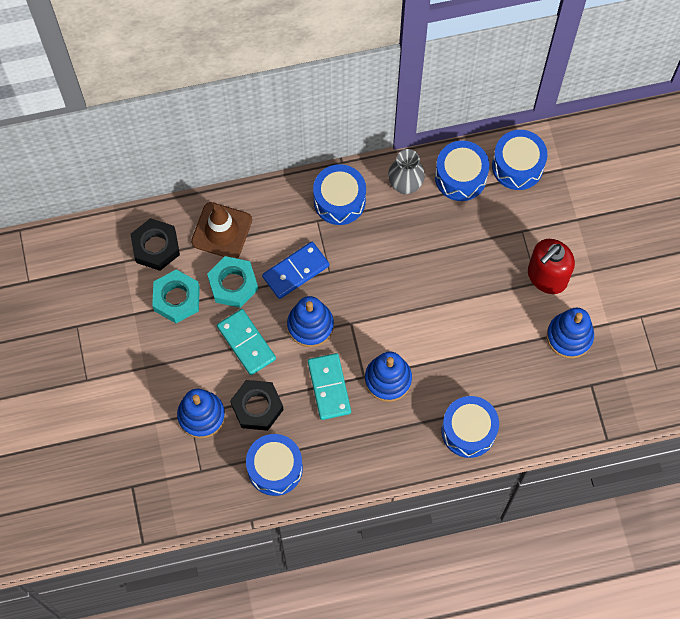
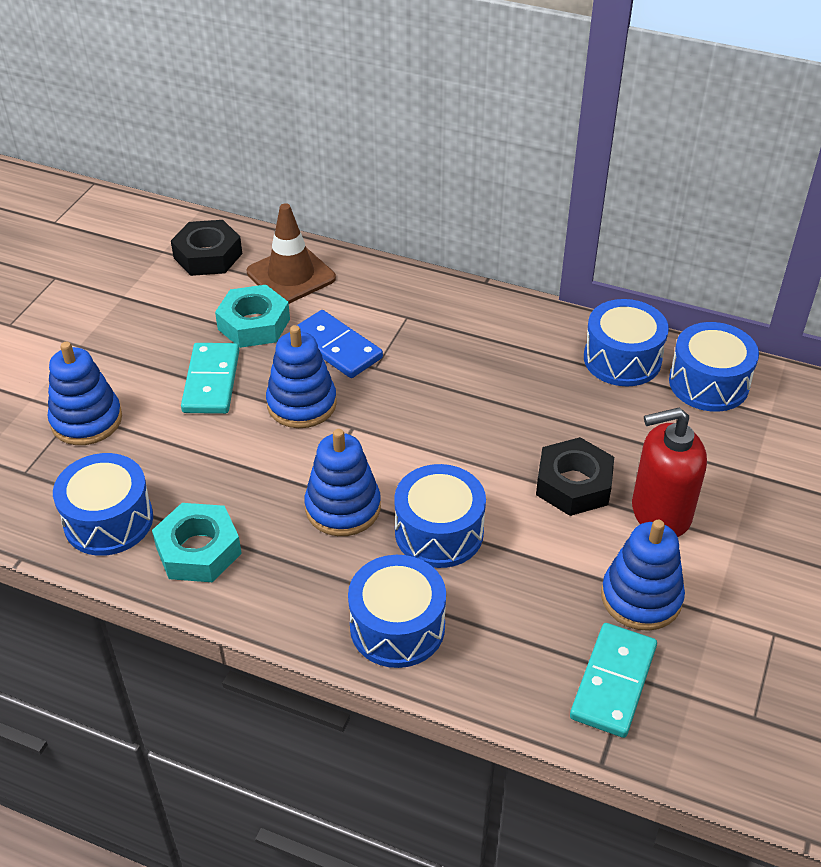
camera: 35 degrees right, 25 degrees down
turquoise nut [152,269,200,323] -> turquoise nut moved to [152,503,242,582]
black nut [230,380,284,431] -> black nut moved to [536,437,614,516]
blue domino [262,242,329,299] -> blue domino turned 45 degrees clockwise [297,310,383,378]
turquoise domino [308,353,351,420] -> turquoise domino moved to [570,623,657,738]
blue drum [313,164,366,225] -> blue drum moved to [394,464,486,568]
grey vase [388,149,425,195] -> none

